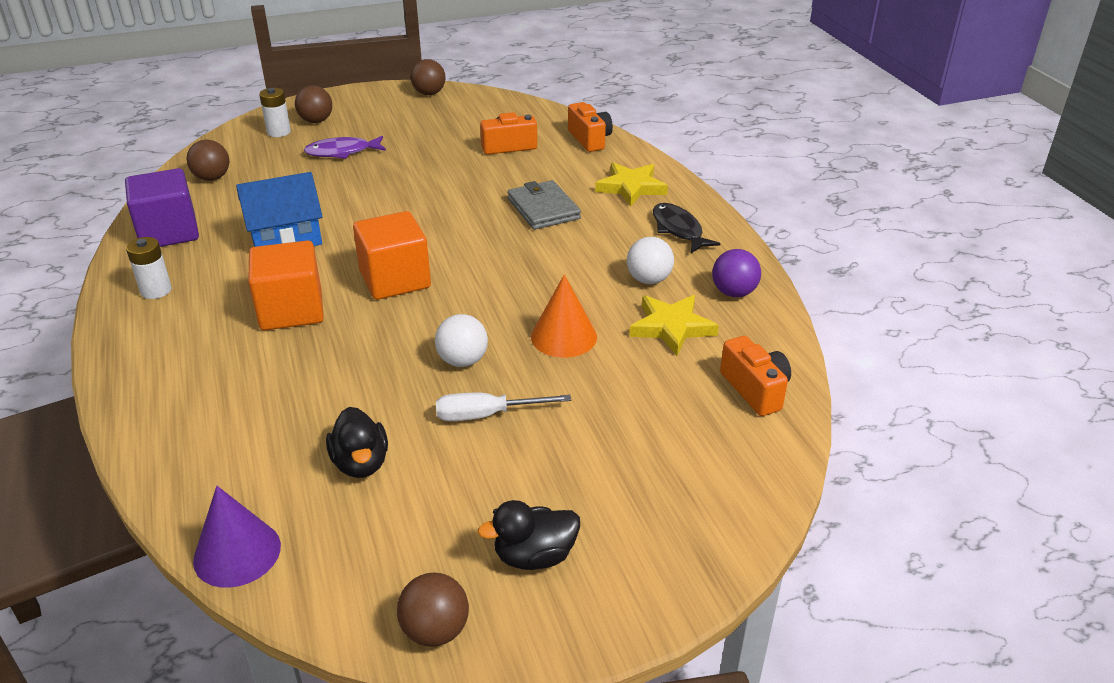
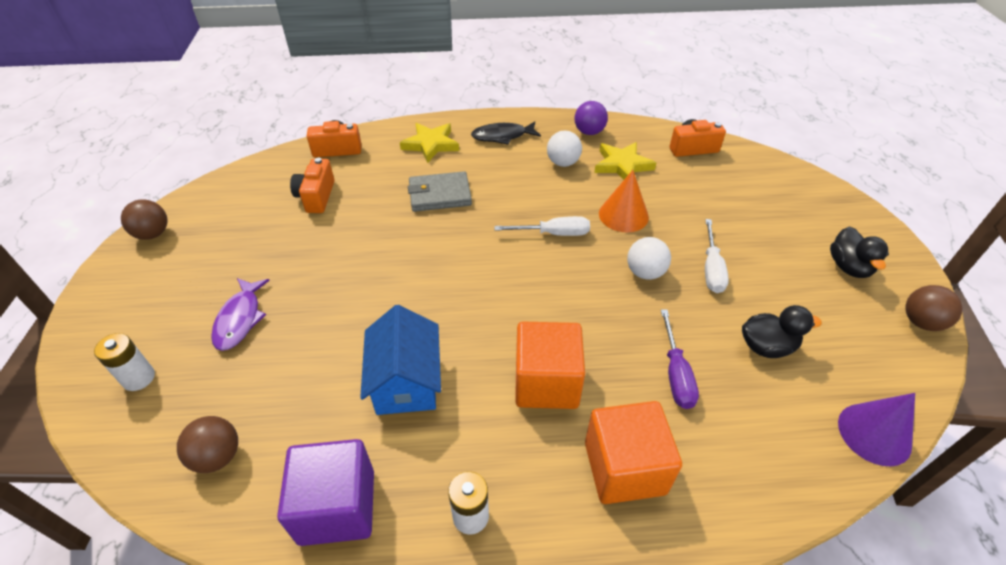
camera: 75 degrees left, 10 degrees up
brown ball [295,85,332,123] -> none
orange cube [353,211,431,300] -> orange cube moved to [585,401,682,504]
none -> white screwdriver [494,216,590,236]
none -> purple screwdriver [661,310,699,409]

